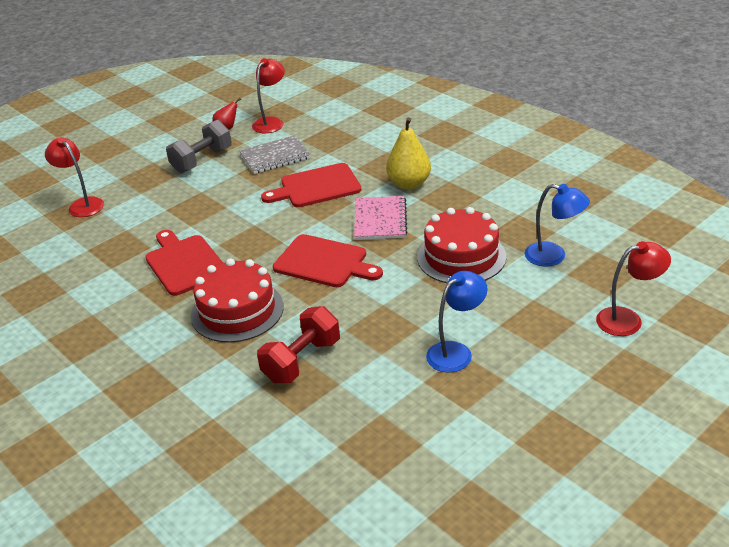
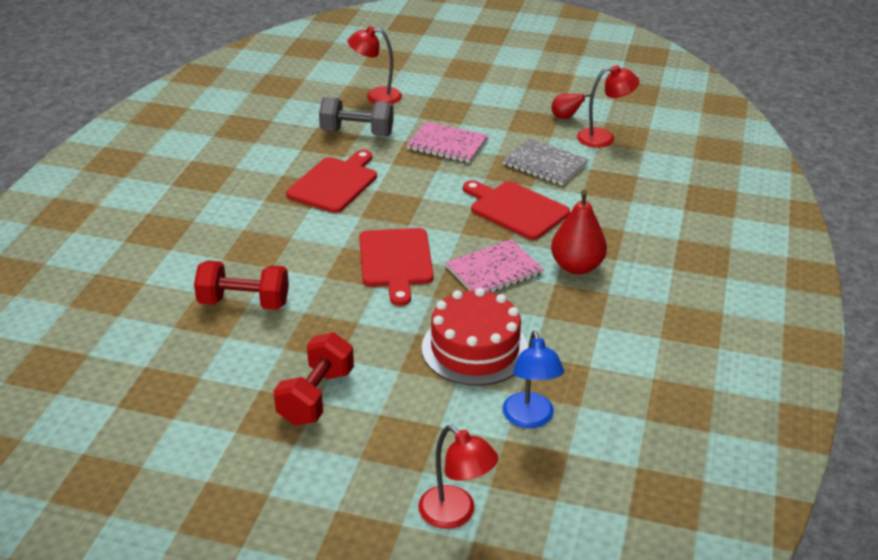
camera: 55 degrees right, 0 degrees up
red lamp [45,137,104,217] -> red lamp turned 105 degrees counterclockwise [347,26,402,104]
grey dumbbell [166,120,232,173] -> grey dumbbell moved to [319,97,394,136]
red cake [191,259,284,343] -> none
yellow pear [386,117,431,189] -> red pear [551,190,607,275]
blue lamp [426,271,488,373] -> red dumbbell [273,332,354,425]
none -> pink notebook [407,121,488,163]

